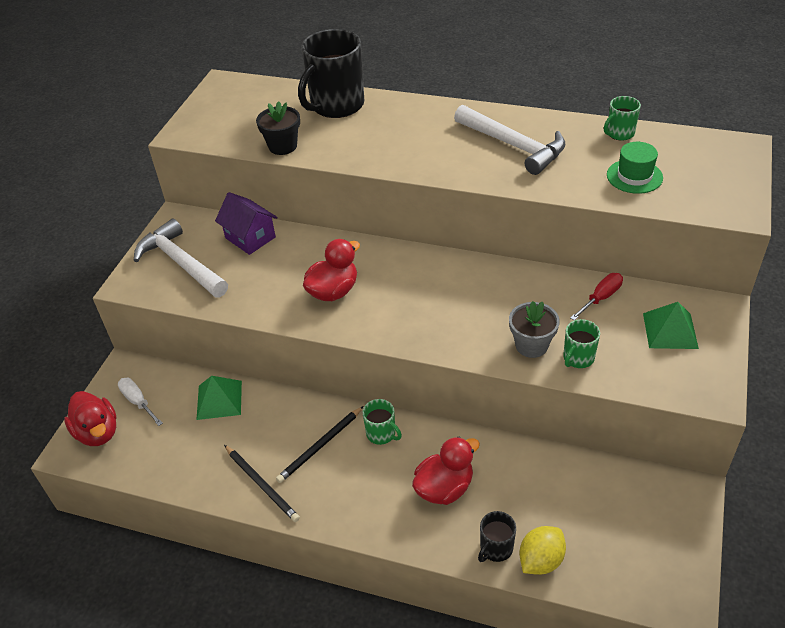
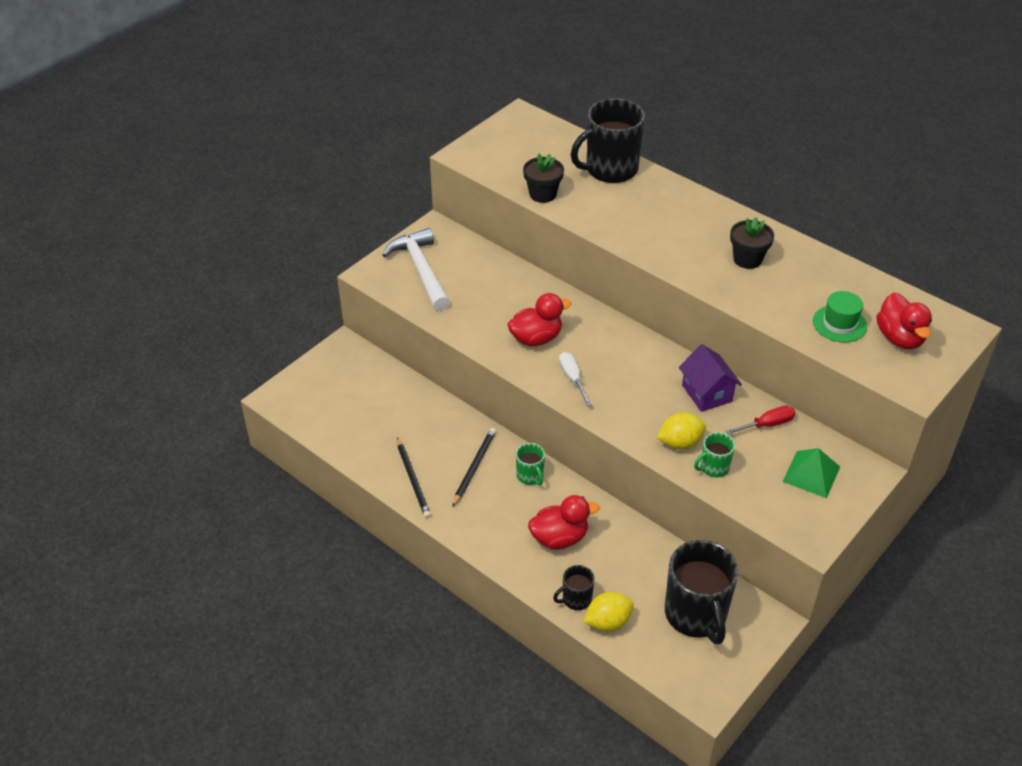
camera: 20 degrees right, 0 degrees up
red duck [64,391,117,446] -> red duck moved to [877,293,932,349]
white screwdriver [118,378,163,426] -> white screwdriver moved to [559,352,592,406]
green pyramid [196,376,242,420] -> none
purple house [215,192,278,255] -> purple house moved to [679,344,742,412]
black pencil [276,406,363,483] -> black pencil turned 135 degrees clockwise [452,428,496,507]
white hammer [454,105,565,175] -> black flower pot [730,217,774,269]
grey flower pot [509,301,560,358] -> yellow lemon [657,413,706,450]
green mug [604,96,641,141] -> none
none -> black mug [665,540,739,644]

